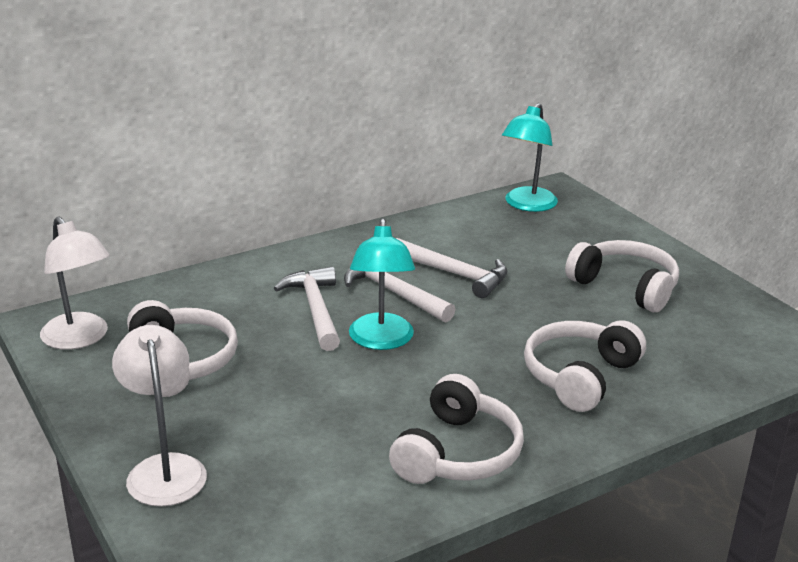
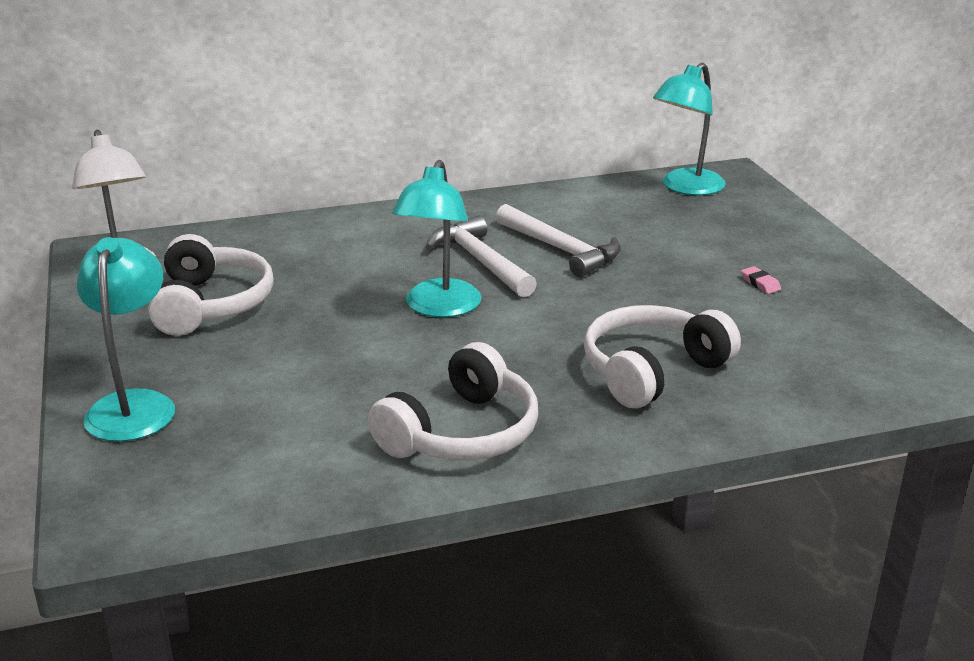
camera: 15 degrees right, 0 degrees up
white lamp [112,325,207,507] -> turquoise lamp [77,237,175,442]
white hammer [274,267,340,351] -> none
white headphones [565,240,679,312] -> pink eraser [741,266,781,294]

